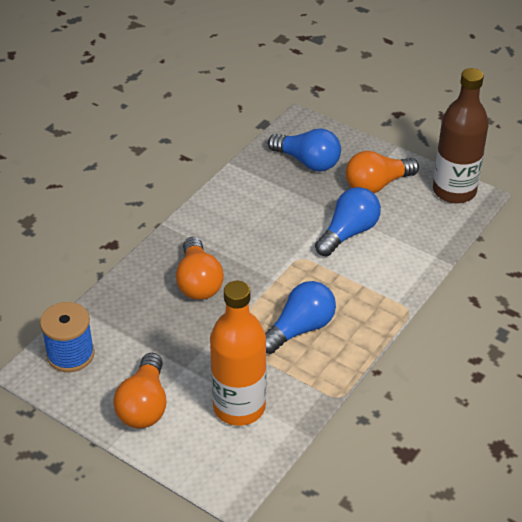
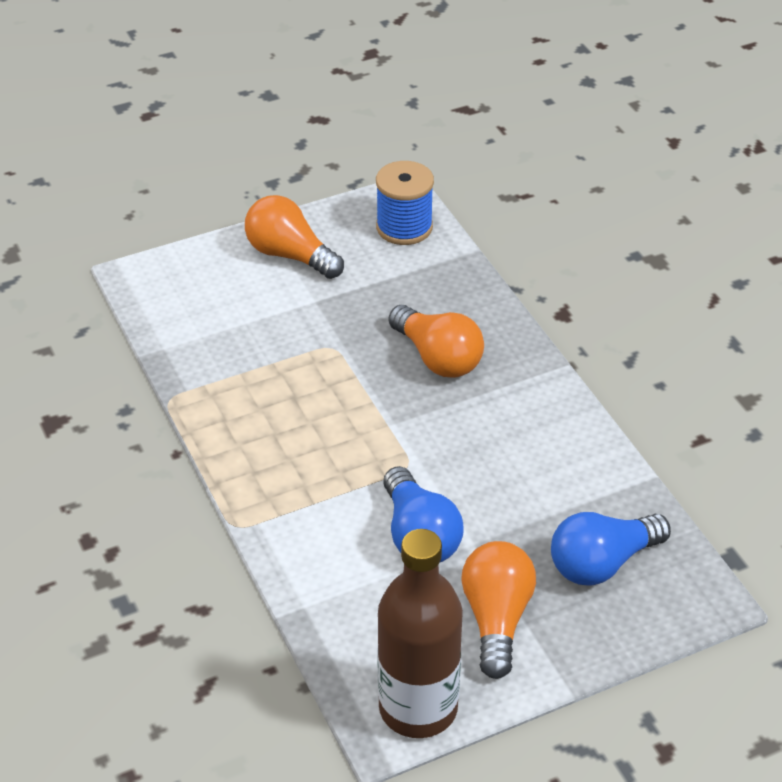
camera: 120 degrees right, 0 degrees up
orange light bulb [176,237,224,300] -> orange light bulb turned 150 degrees counterclockwise [389,305,484,378]
orange bottle [210,281,266,426] -> none
blue light bulb [265,281,336,354] -> none

